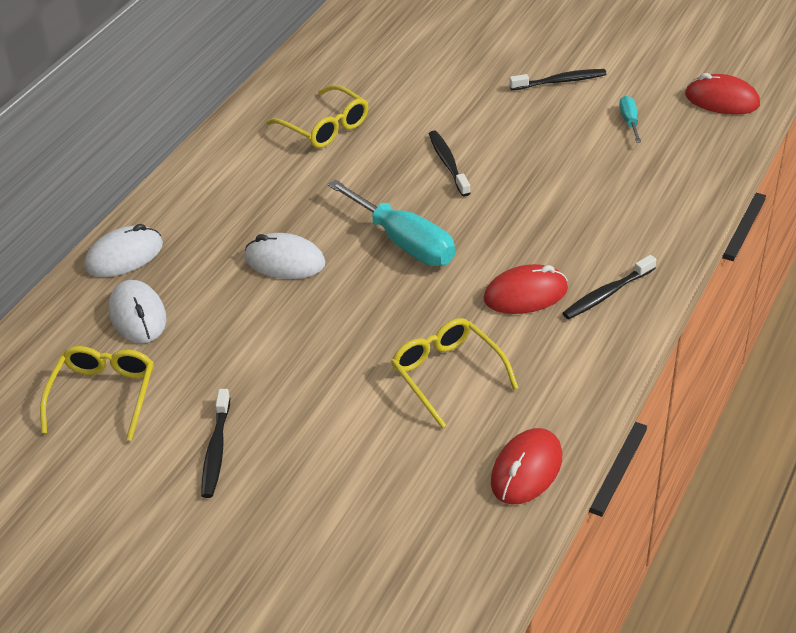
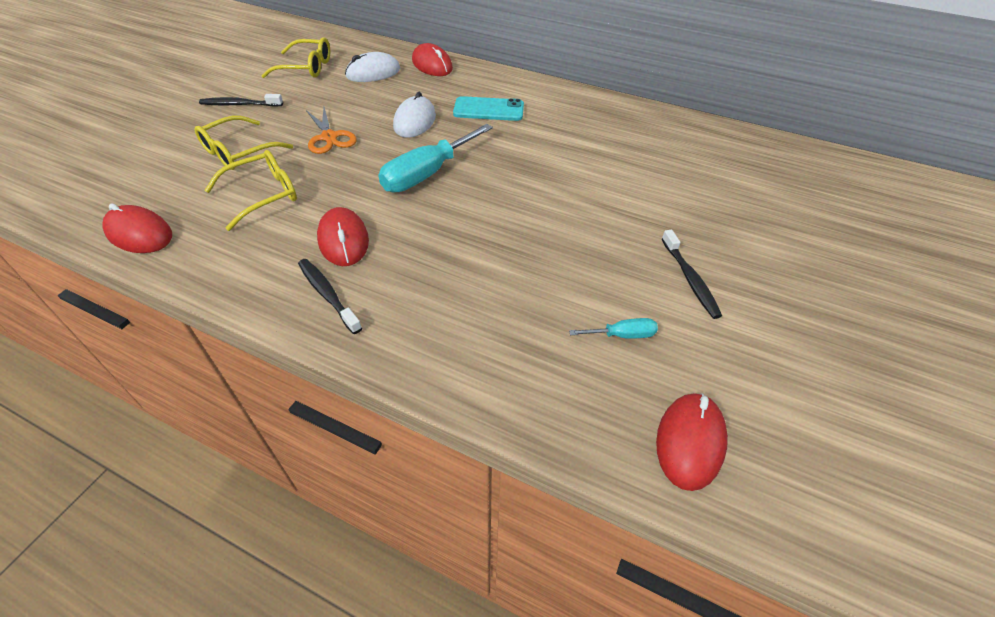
camera: 85 degrees right, 5 degrees up
white mouse [84,224,163,277] -> red mouse [412,43,453,76]
yellow glasses [267,85,368,148] -> yellow glasses moved to [194,115,293,170]
black toothbrush [429,131,471,197] -> none
none -> orange scissors [306,107,357,154]
none -> turquoise phone [453,96,524,121]

